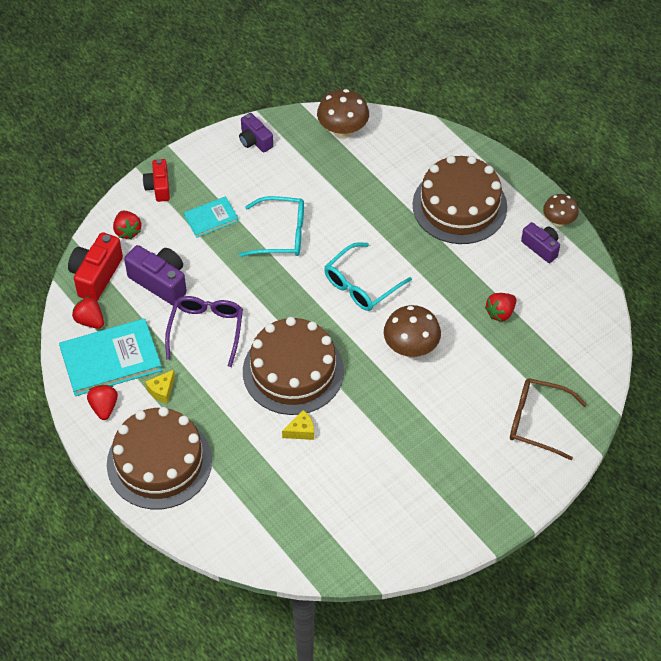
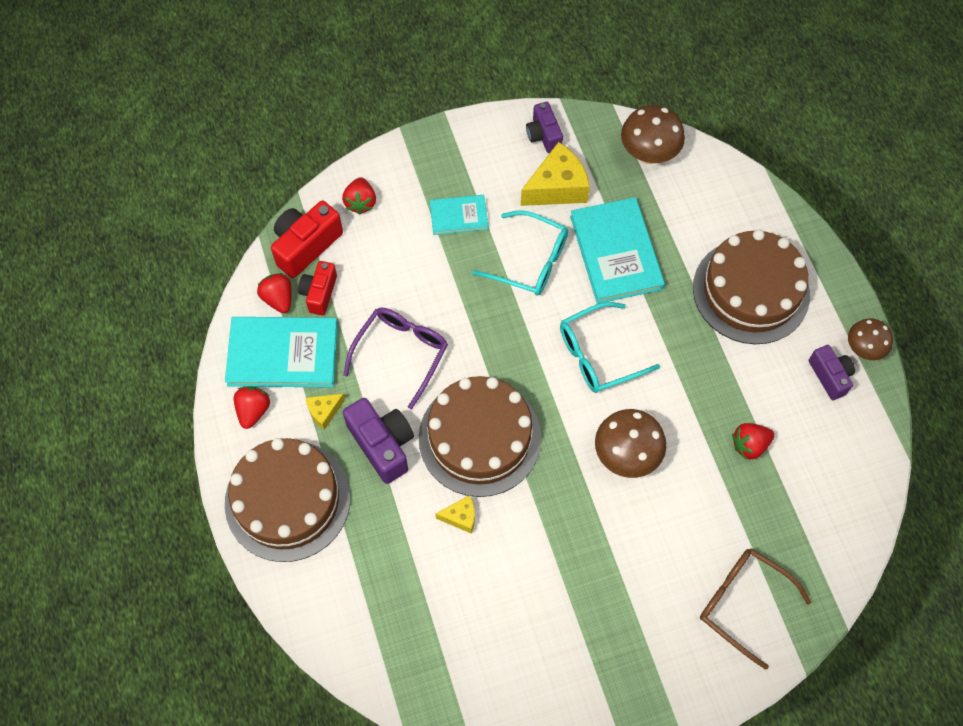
camera: 20 degrees right, 10 degrees up
purple camera [124,245,187,305] -> purple camera moved to [343,398,414,484]
red camera [143,159,170,202] -> red camera moved to [298,261,337,315]
none -> yellow cheese [521,142,590,206]
none -> turquoise book [570,197,665,304]

